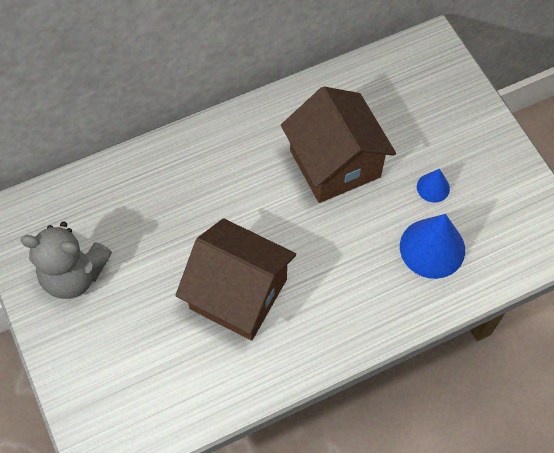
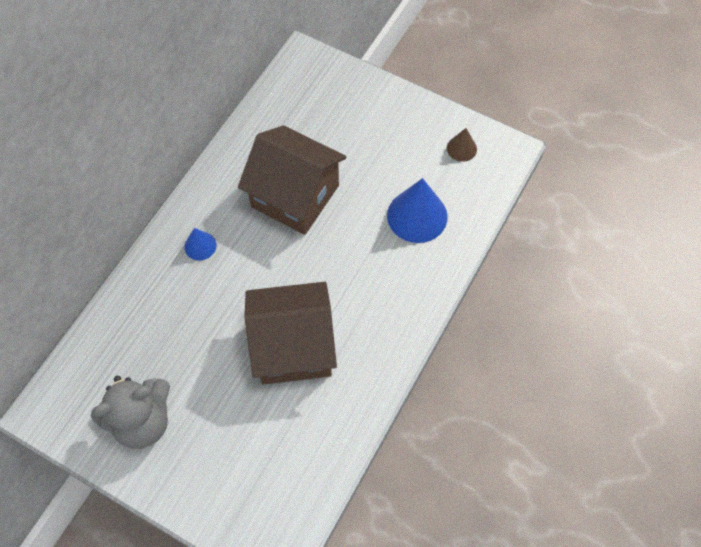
camera: 35 degrees left, 0 degrees up
blue cone [417,169,450,203] -> blue cone moved to [184,228,216,260]
none -> brown cone [447,128,477,162]

